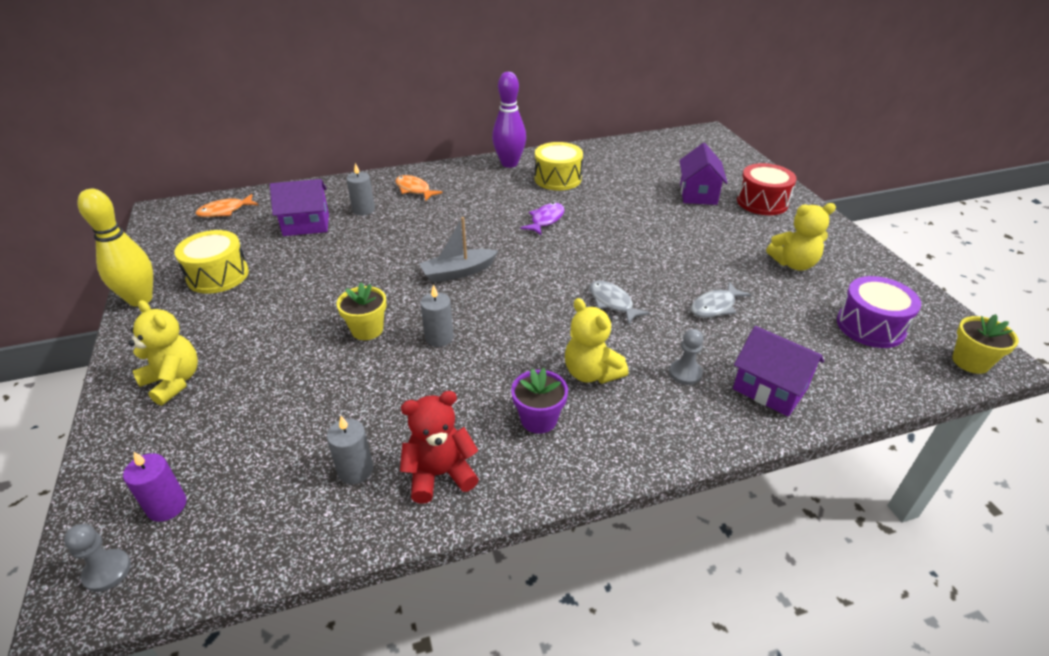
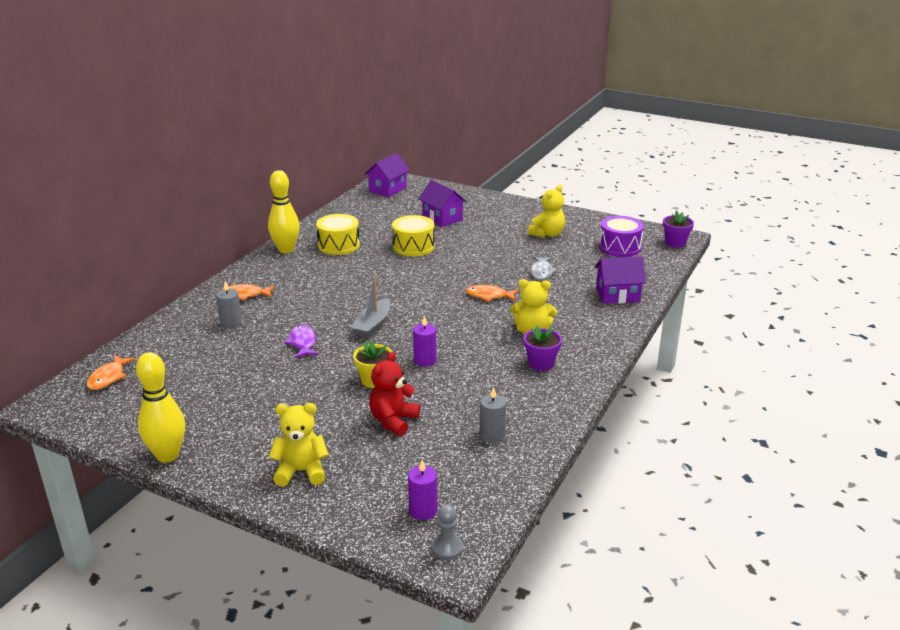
camera: 45 degrees left, 10 degrees down
yellow drum [174,230,249,294] -> yellow drum moved to [392,215,435,256]
purple house [270,179,329,236] -> purple house moved to [365,153,410,197]
red teddy bear [400,391,479,504] -> red teddy bear moved to [369,351,420,436]
grey candle [420,285,454,347] -> purple candle [413,316,437,367]
purple bowling pin [492,72,526,168] -> yellow bowling pin [268,170,300,253]
purple fish [520,203,564,236] -> purple fish moved to [285,325,319,358]
grey fish [590,280,650,325] -> orange fish [466,285,518,302]
grey pawn [669,329,704,385] -> none
red drum [737,163,797,215] -> none
yellow flower pot [952,314,1019,374] -> purple flower pot [663,210,694,248]

